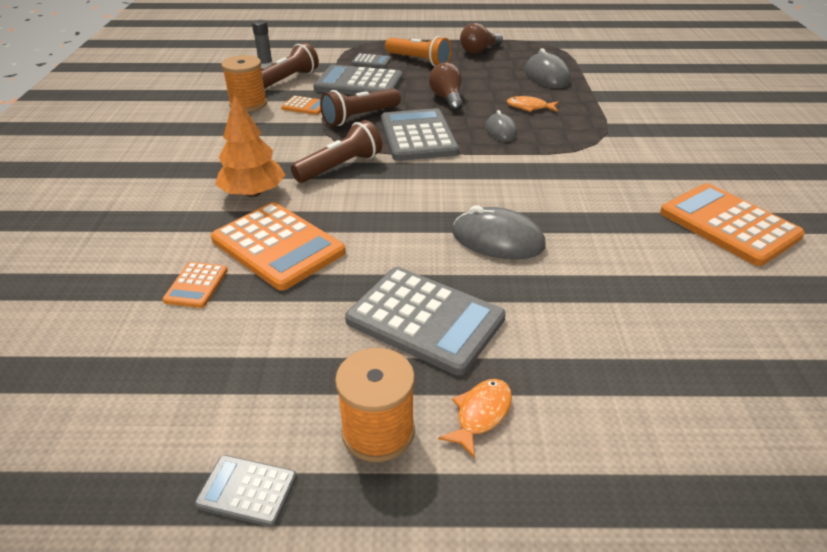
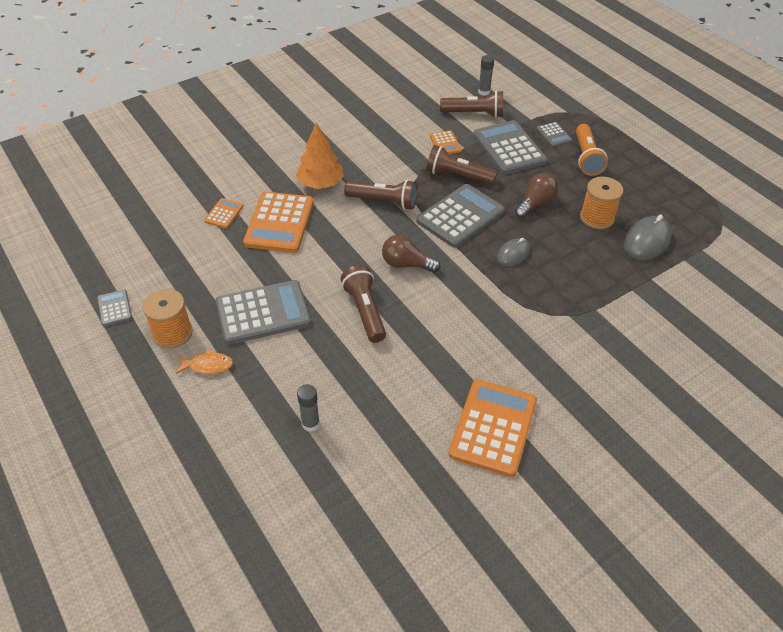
camera: 55 degrees right, 10 degrees up
orange calculator [162,262,228,308] -> orange calculator turned 135 degrees clockwise [204,198,244,228]
orange spool [221,55,267,112] -> orange spool moved to [580,177,623,229]
grey calculator [345,267,506,376] -> grey calculator turned 105 degrees counterclockwise [216,280,311,345]
grey mouse [452,206,546,260] -> brown flashlight [341,265,386,343]
brown light bulb [460,23,503,54] -> brown light bulb moved to [382,235,440,273]
orange fish [507,96,559,112] -> none
none -> grey glue stick [297,384,320,432]

